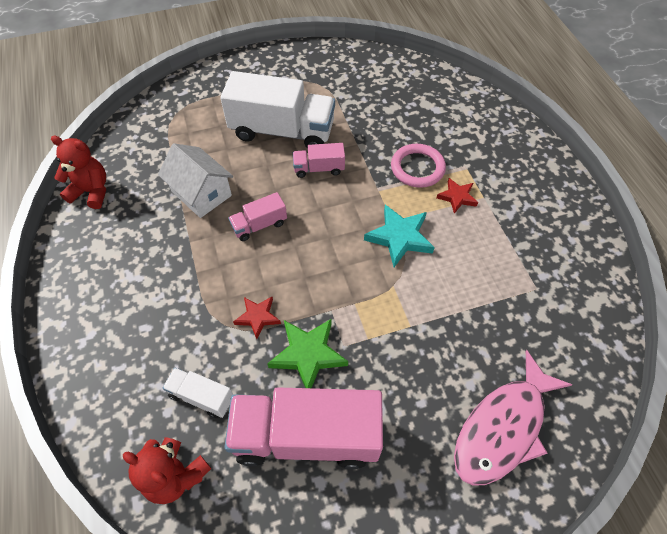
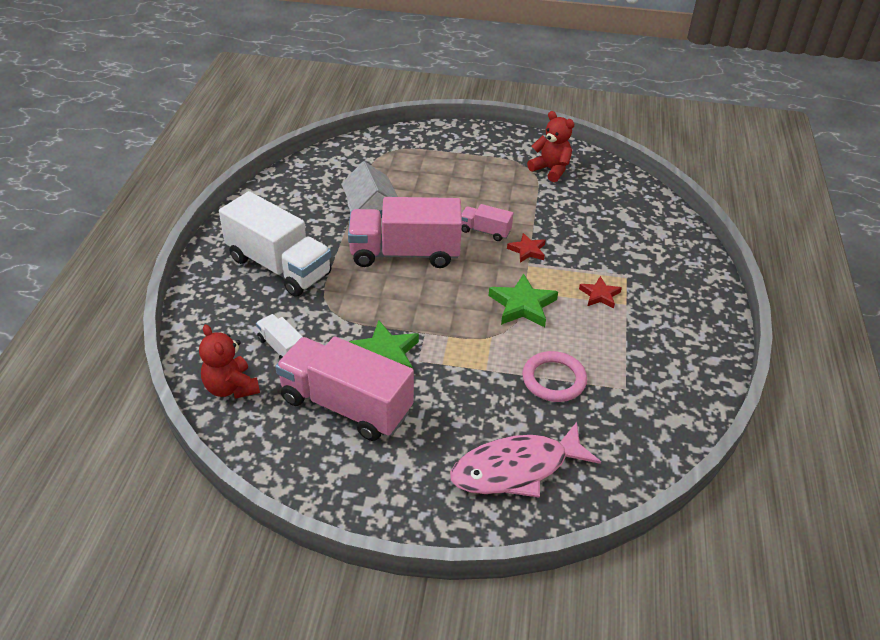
camera: 25 degrees right, 15 degrees down
red teddy bear [51,136,106,209] -> red teddy bear moved to [527,111,574,182]
white truck [220,71,335,149] -> white truck moved to [219,191,331,297]
pink truck [228,192,287,241] -> pink truck [348,197,462,268], size x2.11
red star [233,297,281,339] -> red star moved to [507,233,546,263]
turquoise star [364,205,435,267] -> green star [489,273,558,327]
pink ring [391,144,446,188] -> pink ring moved to [522,351,587,402]

